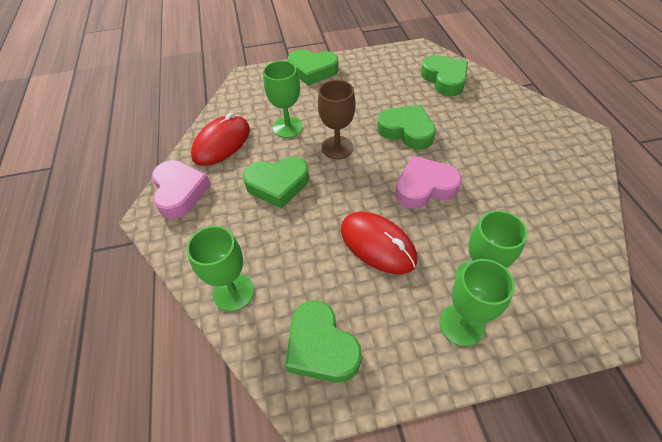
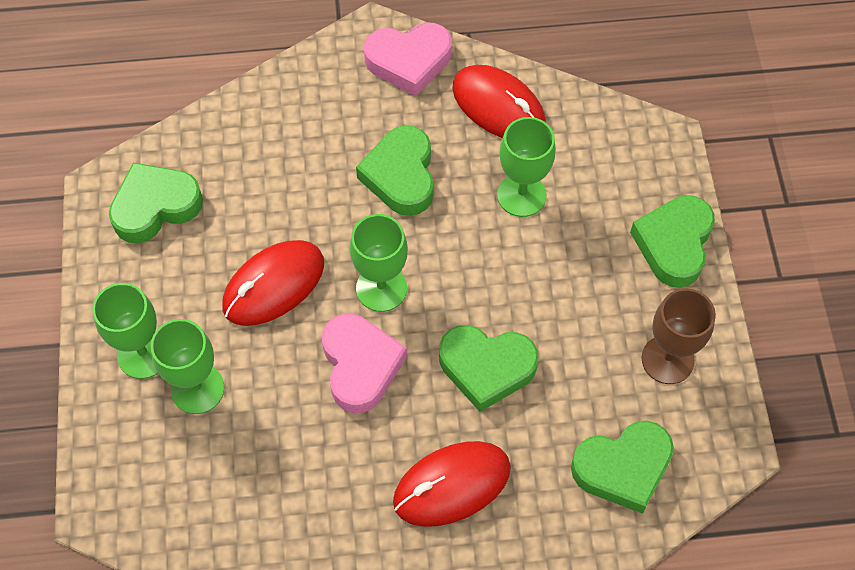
camera: 95 degrees right, 10 degrees up
green goblet [187,226,254,312] -> green goblet moved to [350,214,408,312]
brown goblet [318,80,355,159] -> brown goblet moved to [642,288,716,384]
green heart [377,105,436,150] -> green heart turned 60 degrees clockwise [439,325,539,412]
none -> red mouse [393,441,511,527]

